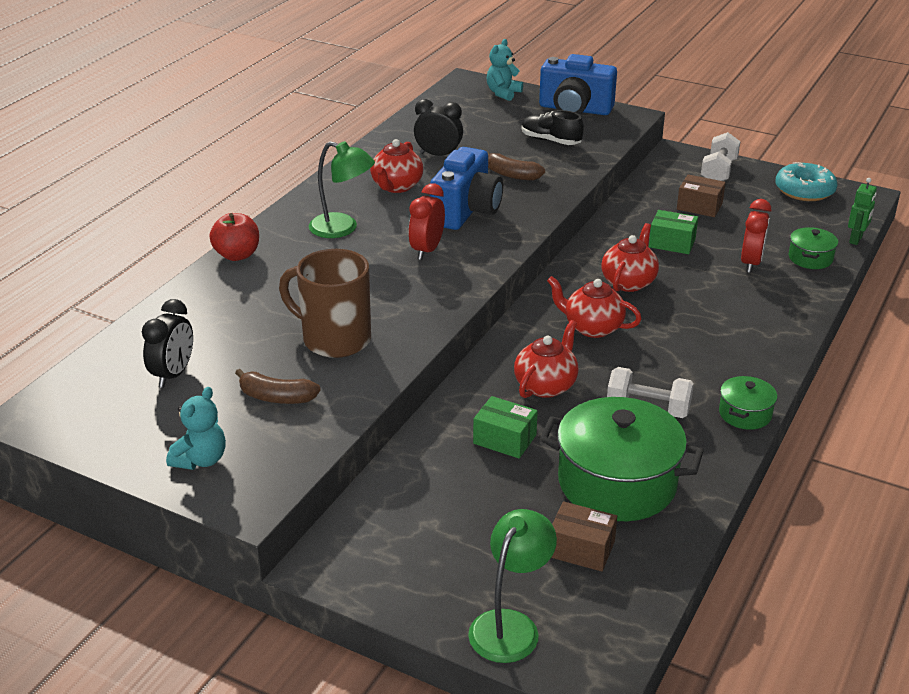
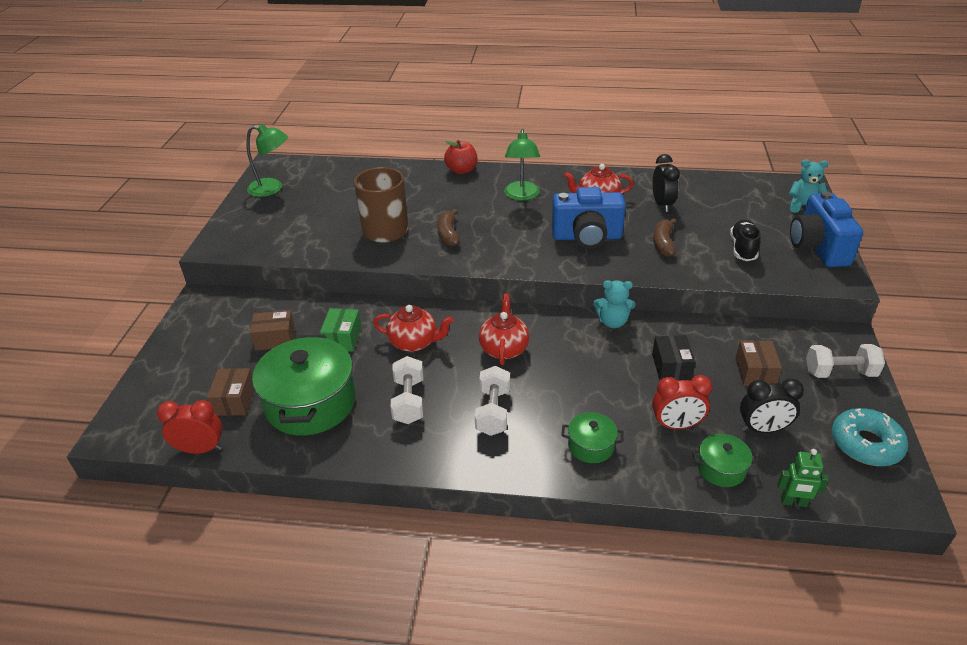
camera: 70 degrees right, 5 degrees up
black clock [142,299,193,388] -> black clock moved to [740,379,804,433]
turquoise teddy bear [166,387,226,470] -> turquoise teddy bear moved to [593,280,635,328]
brown banana [235,369,321,404] -> brown banana moved to [437,209,460,246]
red clock [409,183,445,260] -> red clock moved to [157,400,223,454]
green lamp [468,509,557,663] -> green lamp moved to [246,124,288,197]
red teapot [602,223,659,292] -> none
green box [649,210,698,254] -> black box [652,335,696,381]
green pot [719,376,777,430] -> green pot moved to [561,412,624,463]
none -> brown box [250,310,295,350]
none -> white dumbbell [475,366,510,436]

